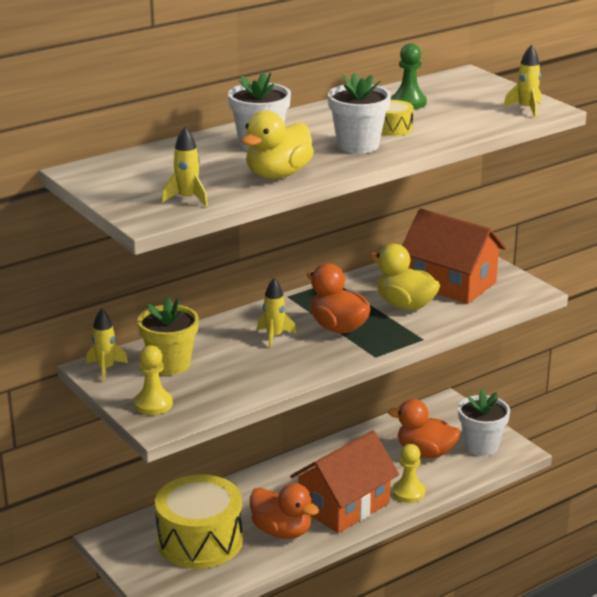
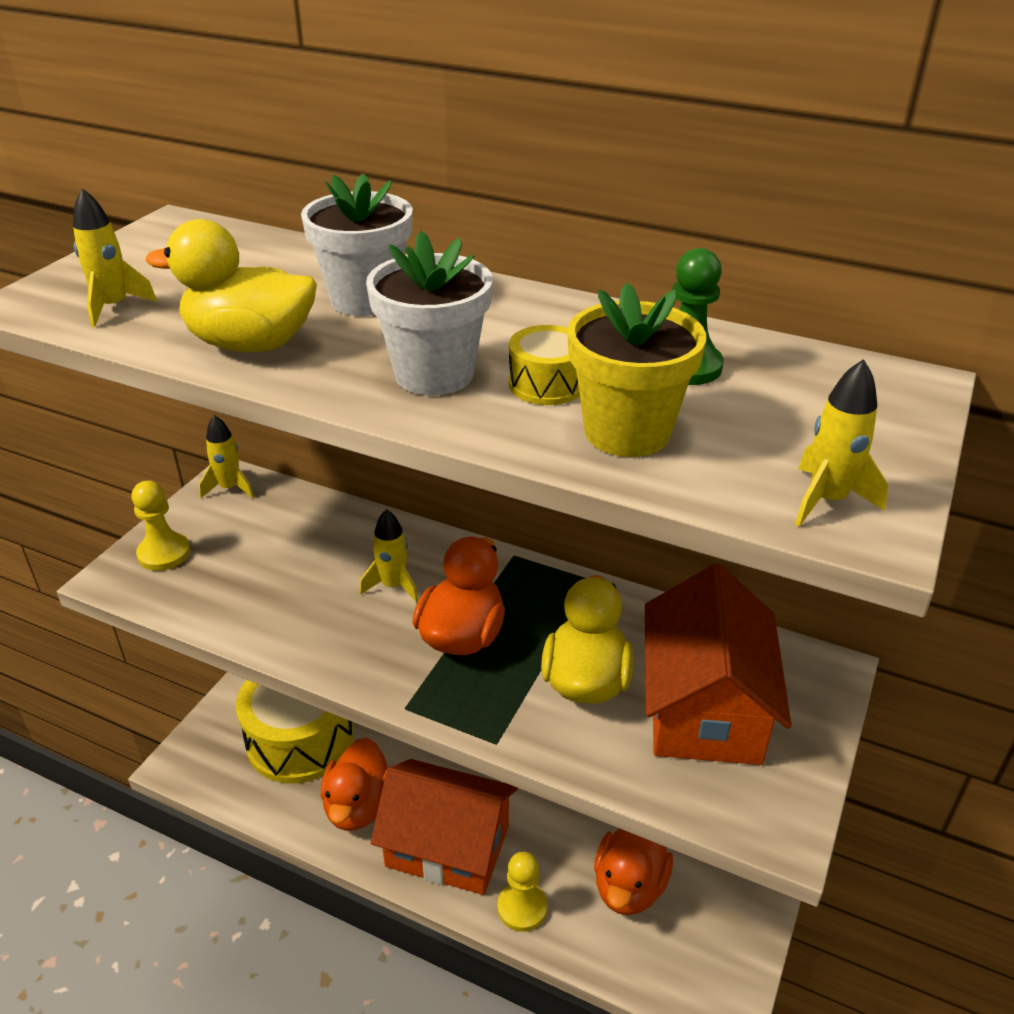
camera: 60 degrees right, 10 degrees up
yellow flower pot [137,297,199,375] -> yellow flower pot moved to [567,283,706,457]
orange duck [388,399,460,458] -> orange duck turned 150 degrees counterclockwise [594,828,673,915]
white flower pot [458,389,510,456] -> none

